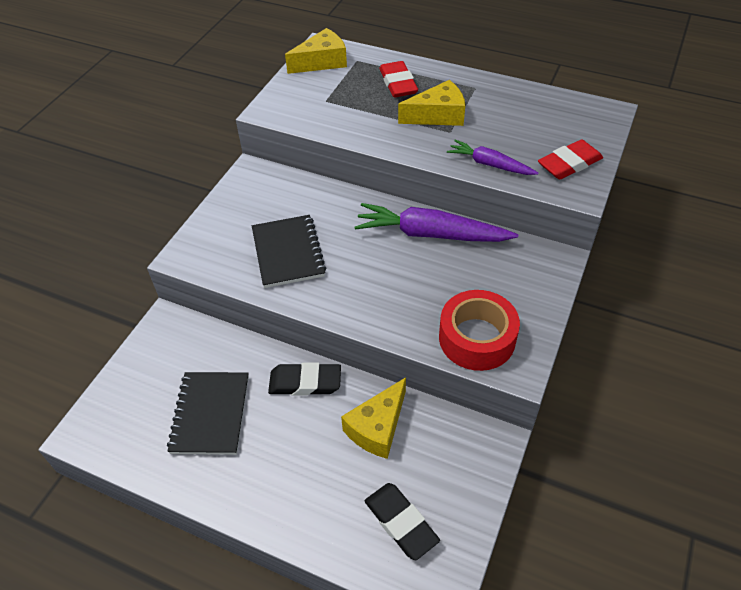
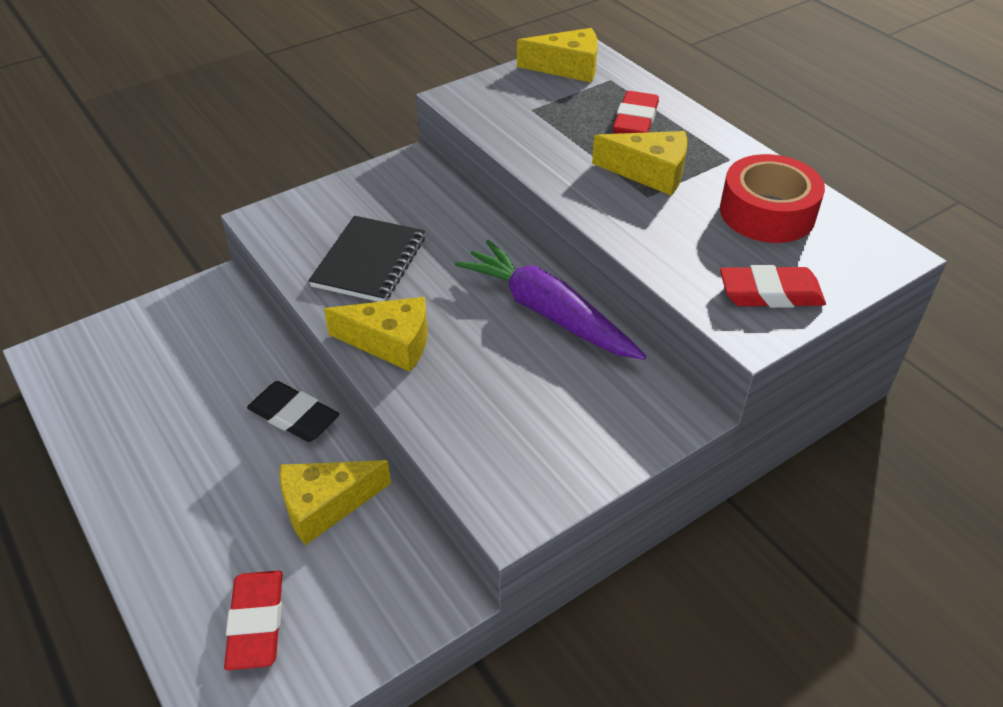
camera: 30 degrees right, 5 degrees down
black notebook [167,372,249,455] -> none
black eraser [365,483,440,560] -> red eraser [224,571,283,670]
red tape [439,290,520,371] -> red tape moved to [720,154,825,243]
purple carrot [447,140,538,175] -> none
none -> yellow cheese [324,297,428,372]

